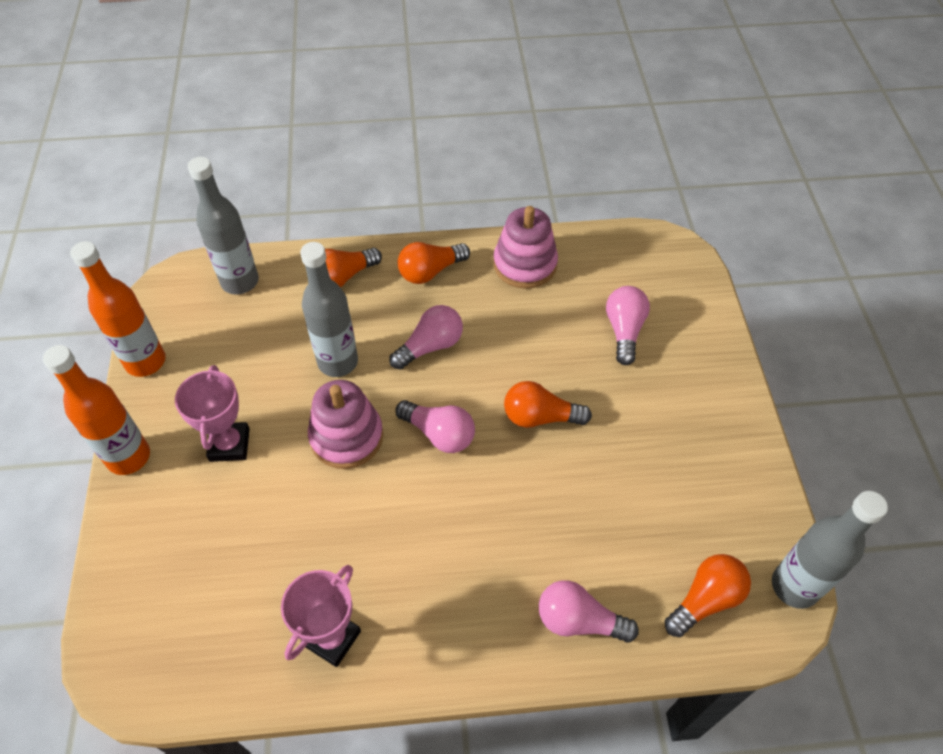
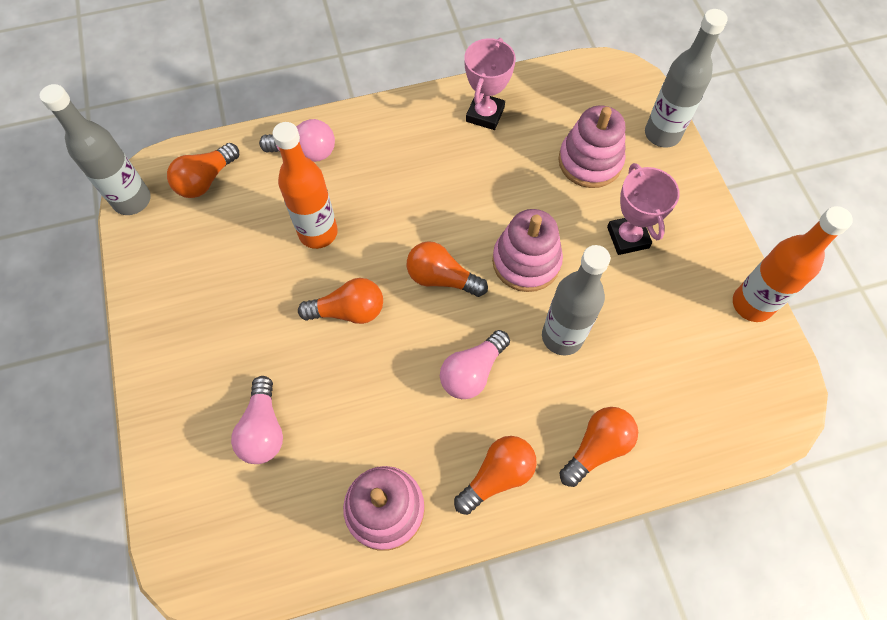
camera: 170 degrees right, 10 degrees up
orange bottle [43,345,150,475] -> orange bottle moved to [272,122,338,249]
grey bottle [188,157,259,295] -> grey bottle moved to [645,9,728,147]
pink light bulb [396,400,475,453] -> orange light bulb [407,241,488,297]
none -> pink stacking toy [558,106,626,188]

